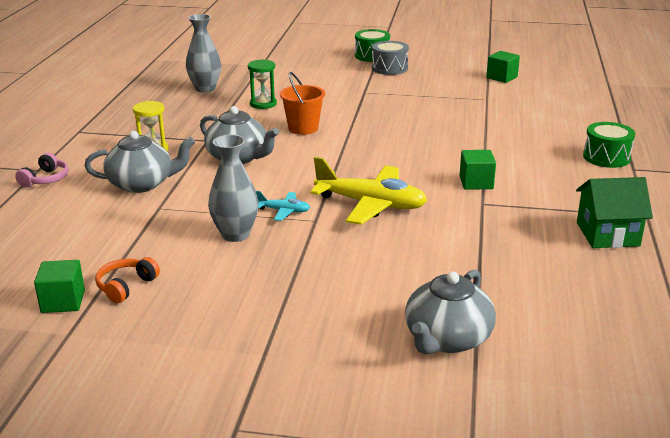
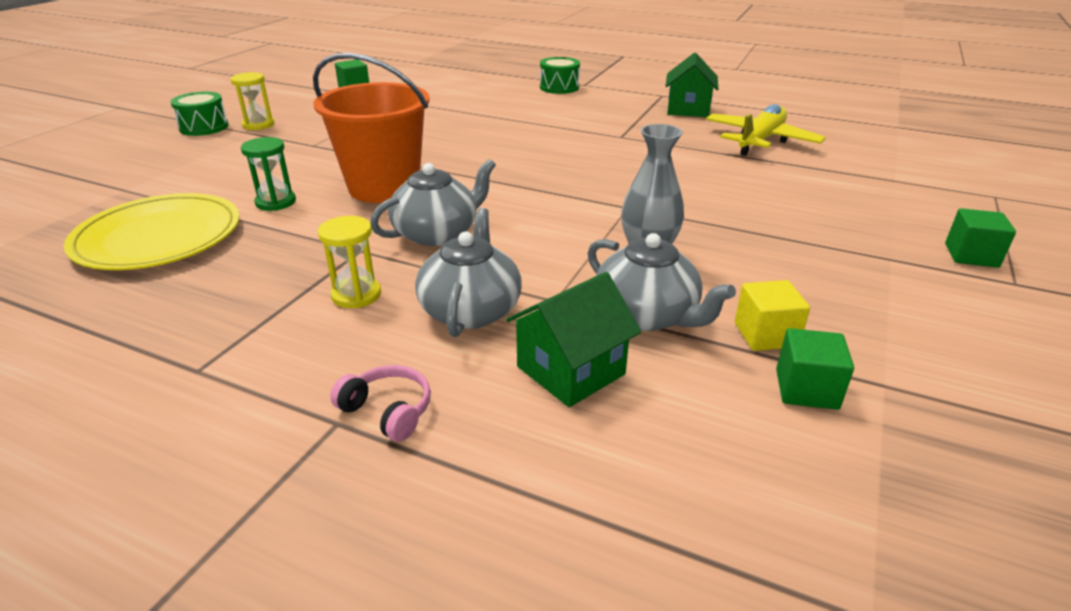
camera: 75 degrees left, 5 degrees up
orange headphones [95,257,160,303] -> yellow cube [735,280,810,351]
grey vase [186,14,221,93] -> yellow plate [64,193,240,270]
turquoise plane [256,191,310,221] -> none
orange bucket [280,72,325,135] -> orange bucket [313,53,430,203], size x1.80
yellow plane [310,157,427,225] -> yellow plane moved to [706,104,826,156]
grey drum [372,41,409,75] -> yellow hourglass [230,72,274,130]
grey teapot [405,270,496,354] -> grey teapot moved to [588,233,736,331]
green cube [460,150,496,190] -> green cube moved to [945,208,1016,268]
none -> green house [506,272,641,407]

